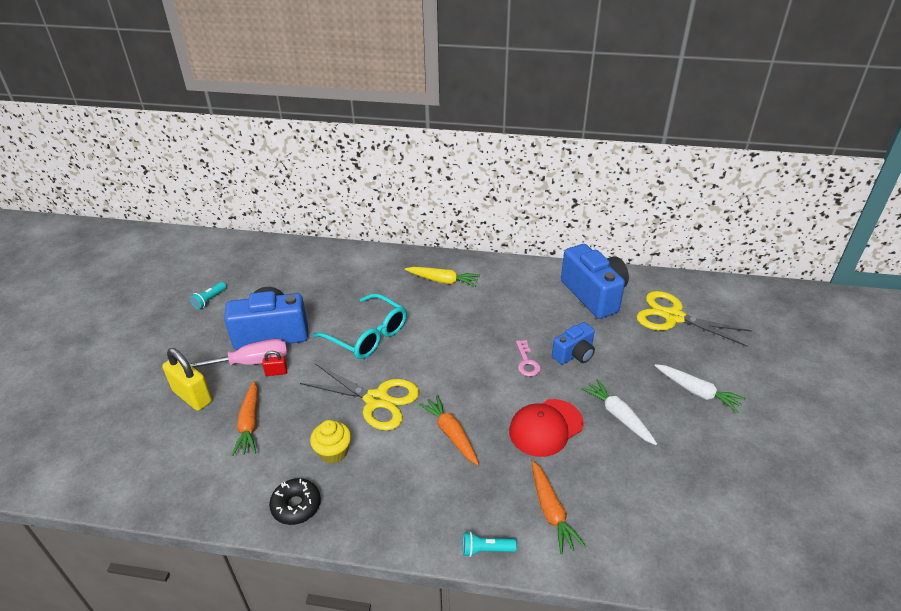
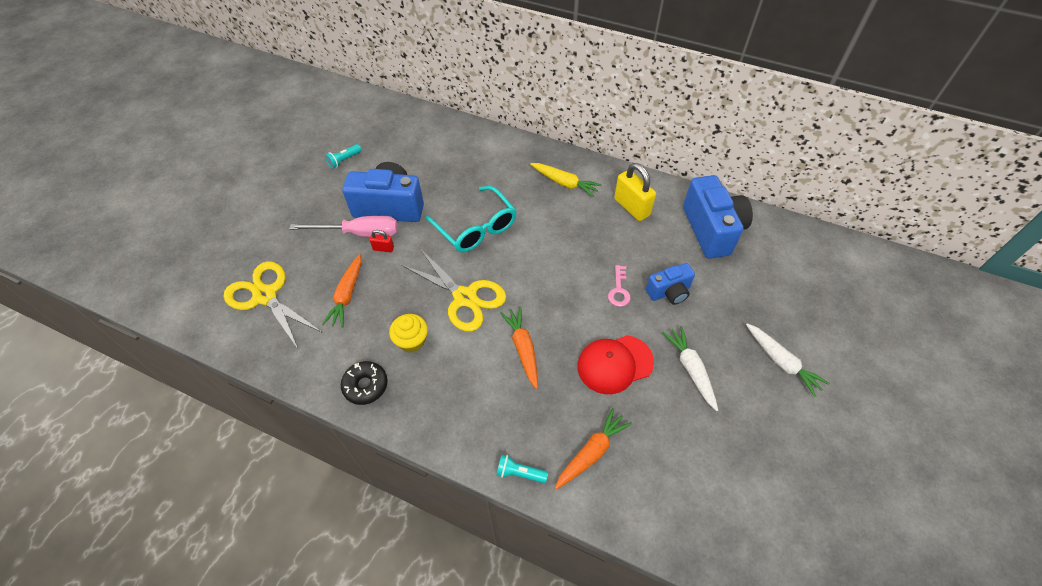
camera: 15 degrees right, 15 degrees up
yellow padlock [162,348,212,411] -> yellow padlock moved to [614,163,656,221]
orange carrot [532,461,586,554] -> orange carrot turned 135 degrees counterclockwise [555,408,632,489]
yellow scissors [636,291,752,347] -> yellow scissors moved to [224,261,323,349]

